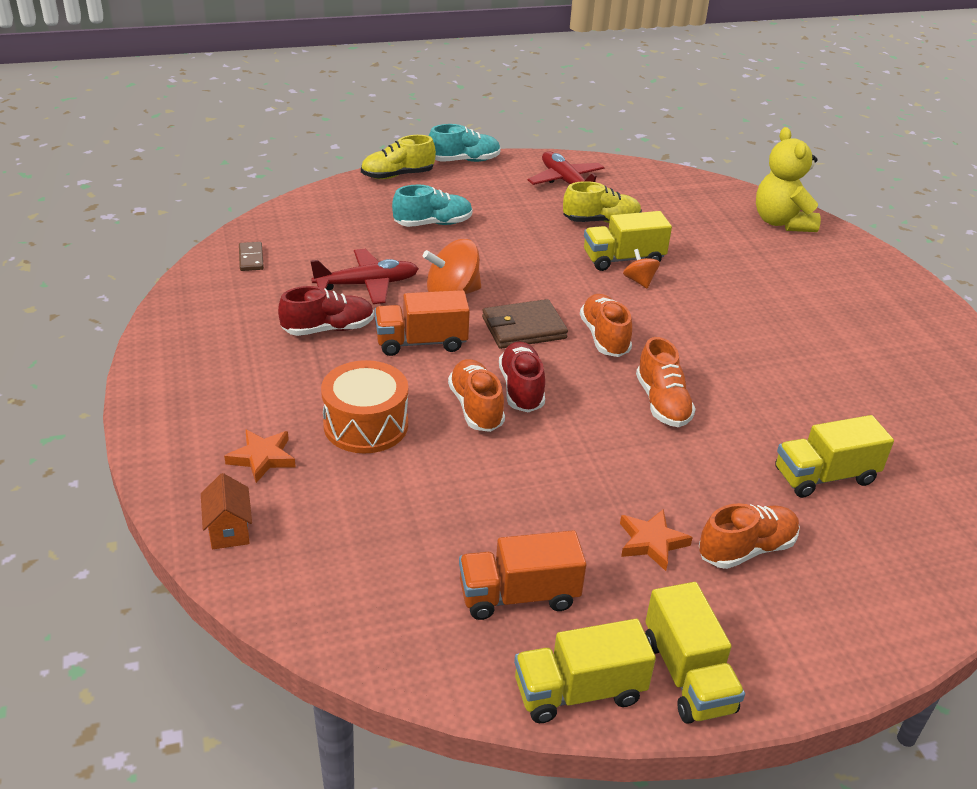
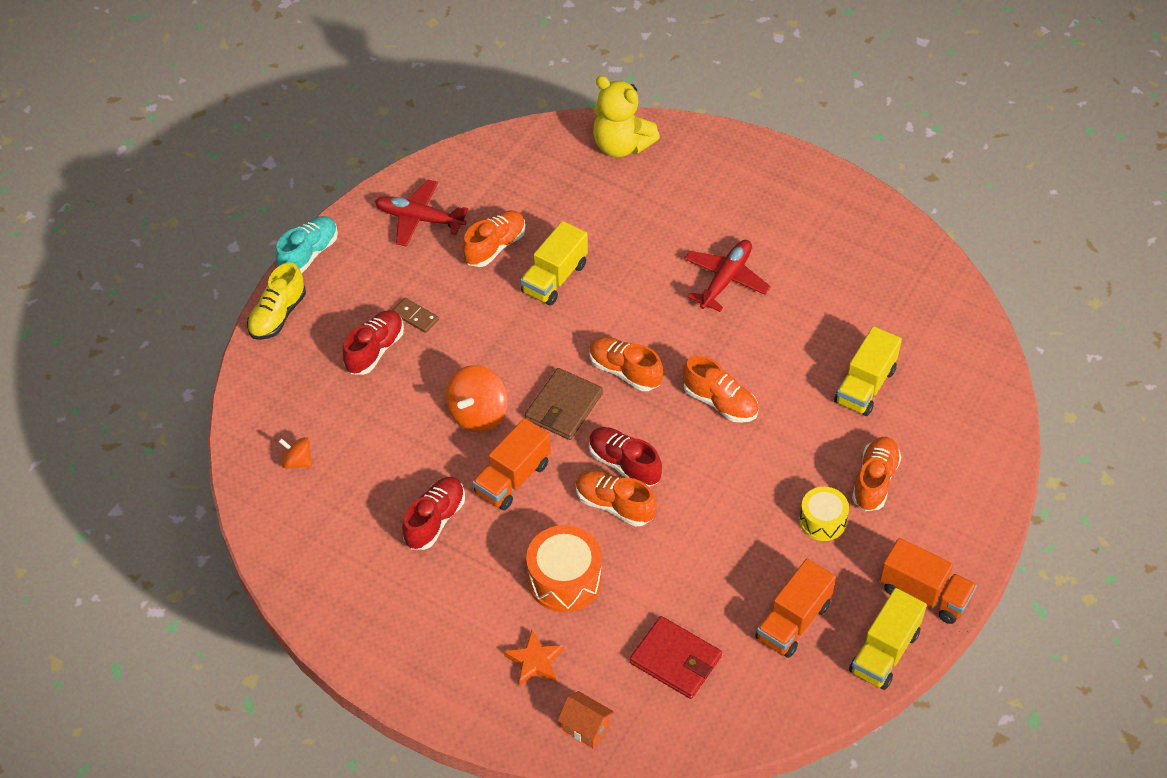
camera: 40 degrees left, 15 degrees up
brown domino [239,242,264,271] -> brown domino moved to [392,298,439,333]
red plane [310,249,419,304] -> red plane moved to [684,240,771,312]
turquoise shoe [392,184,473,227] -> red shoe [343,310,404,375]
yellow shoe [563,181,642,223] -> orange shoe [462,211,525,267]
orange star [620,509,693,571] -> yellow drum [799,487,849,541]
orange spinning top [623,249,660,288] -> orange spinning top moved to [278,437,312,468]
yellow truck [645,582,745,724] -> orange truck [880,538,977,624]
none -> red wallet [630,616,722,699]

